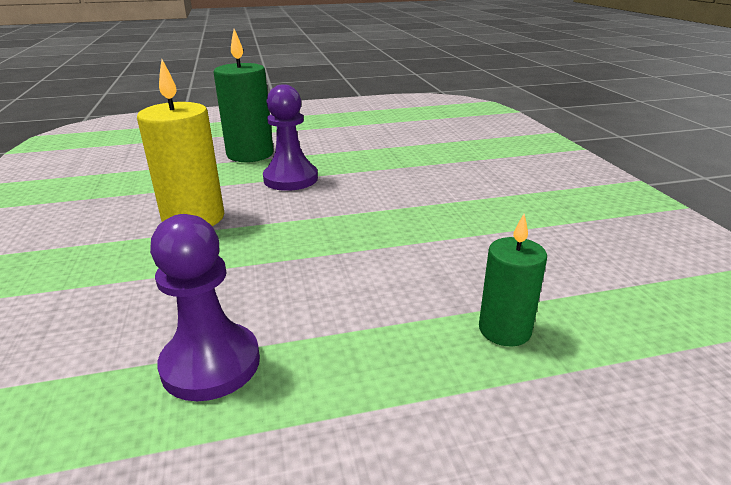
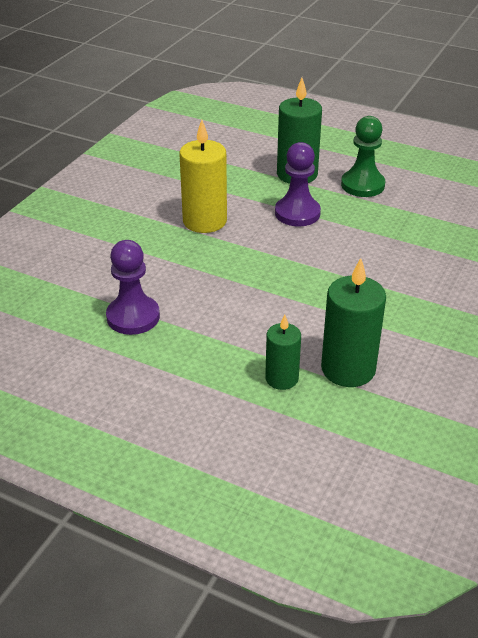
camera: 40 degrees right, 10 degrees up
none -> green candle [321,258,386,387]
none -> green pawn [341,116,385,197]

